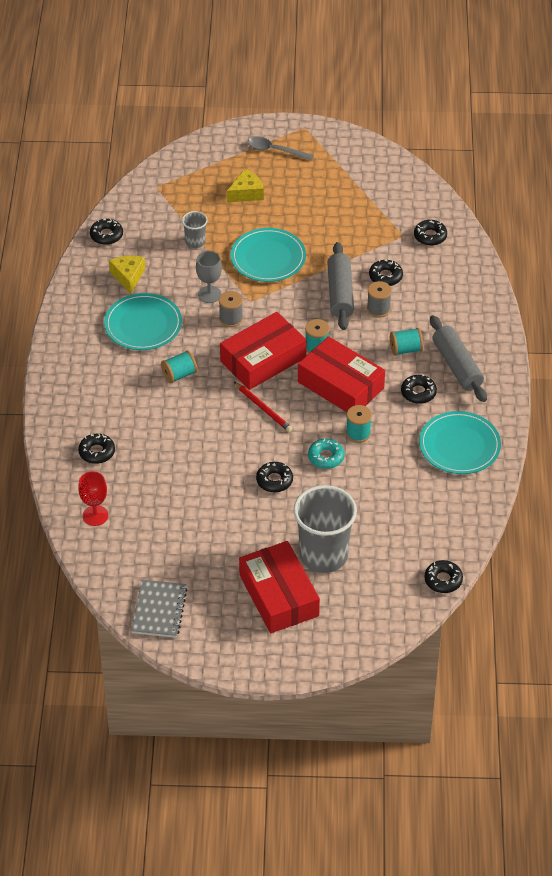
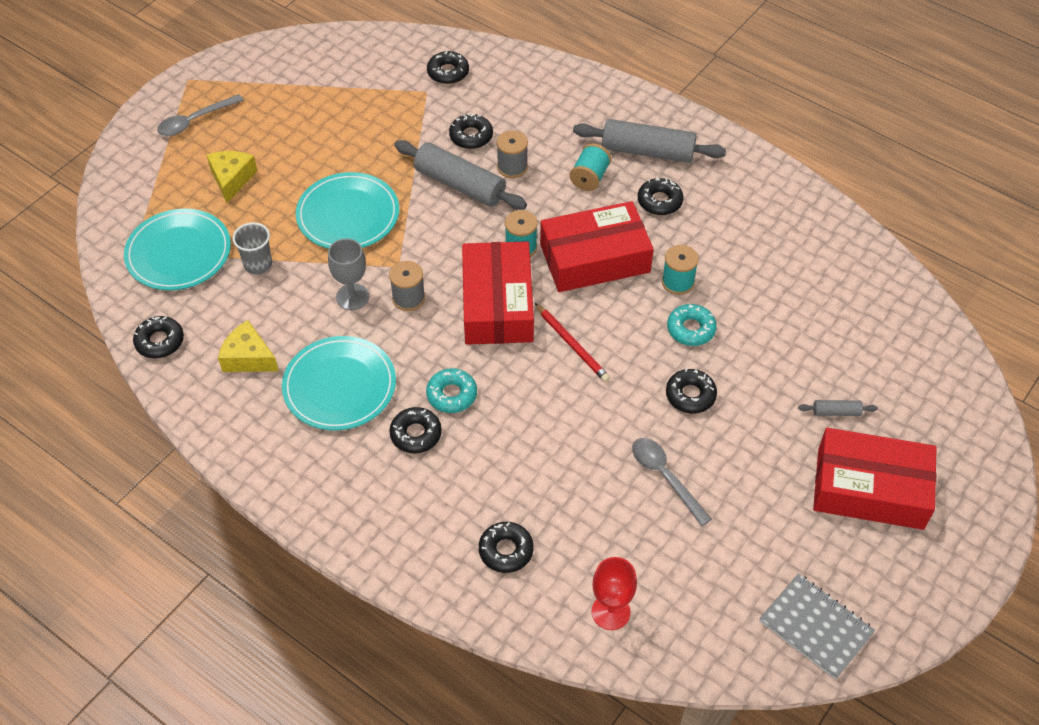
camera: 55 degrees left, 5 degrees up
turquoise spool [161,351,198,383] -> turquoise donut [426,368,477,413]
red pencil [234,382,292,432] -> red pencil turned 60 degrees clockwise [535,303,610,382]
grey cup [293,485,357,573] -> grey rolling pin [798,400,878,416]
turquoise plate [419,411,501,474] -> turquoise plate moved to [124,209,231,290]
black donut [424,560,463,593] -> black donut moved to [389,407,442,453]
none -> grey spoon [632,438,712,526]

